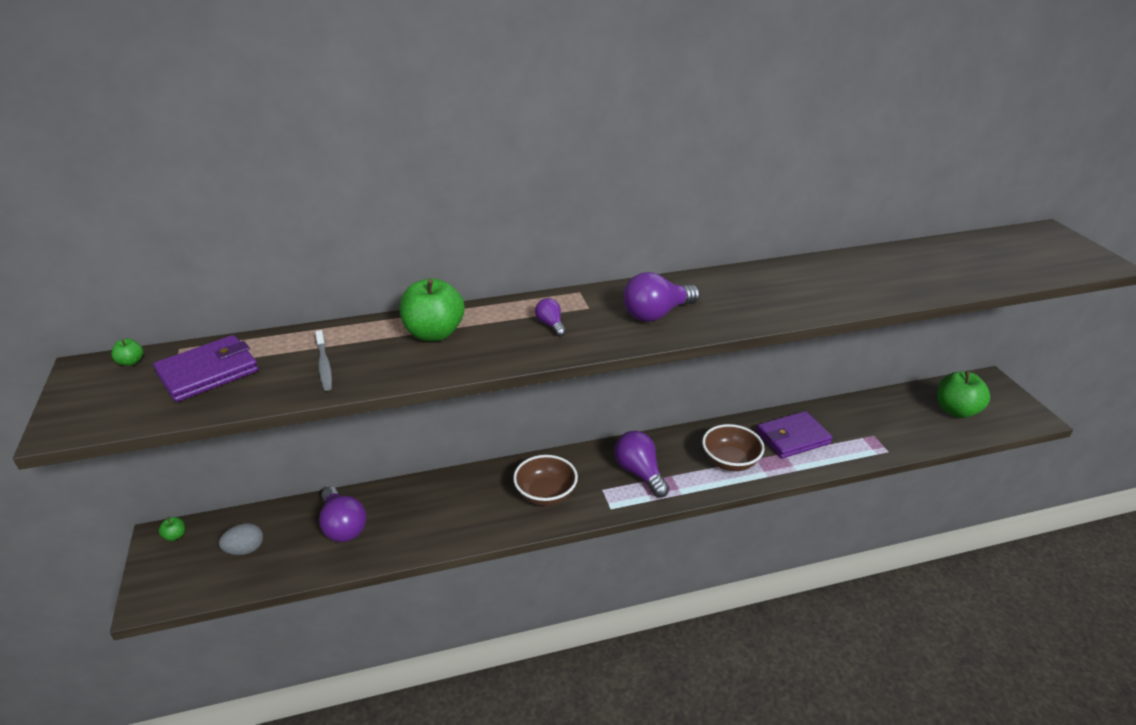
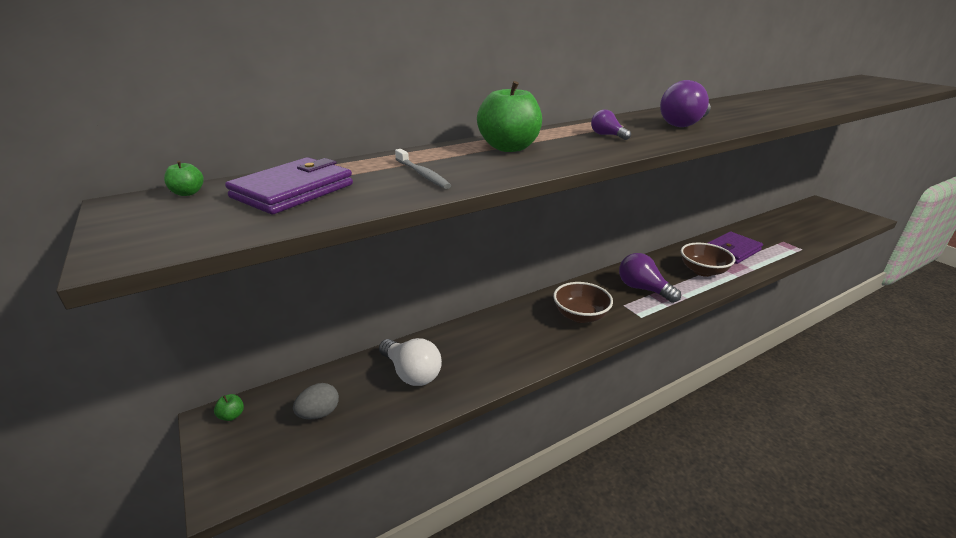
camera: 15 degrees left, 5 degrees down
purple light bulb [319,487,366,542] -> white light bulb [379,338,442,386]
green apple [937,371,990,418] -> none

